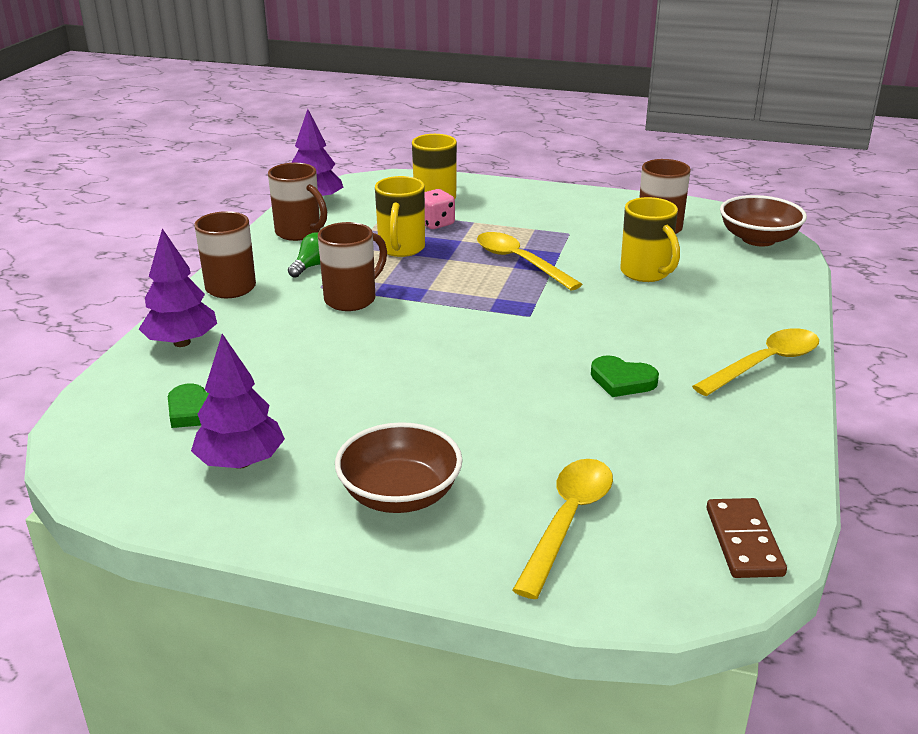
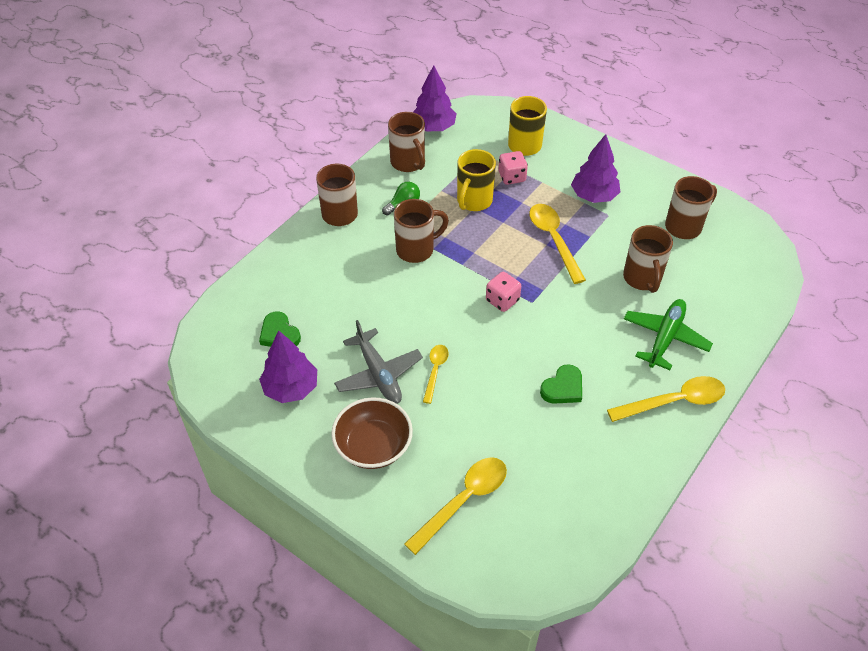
camera: 20 degrees right, 20 degrees up
purple tree [139,228,217,347] -> purple tree moved to [571,134,620,203]
green heart [591,355,659,397] -> green heart turned 90 degrees counterclockwise [540,364,582,404]
yellow mug [620,197,680,282] -> brown mug [623,225,673,293]
brown domino [707,498,787,578] -> none
brown bowl [720,195,807,246] -> none
none -> grey plane [334,320,423,404]
none -> yellow spoon [423,345,449,404]
none -> pink dice [486,272,521,312]
none -> green plane [624,299,713,370]

